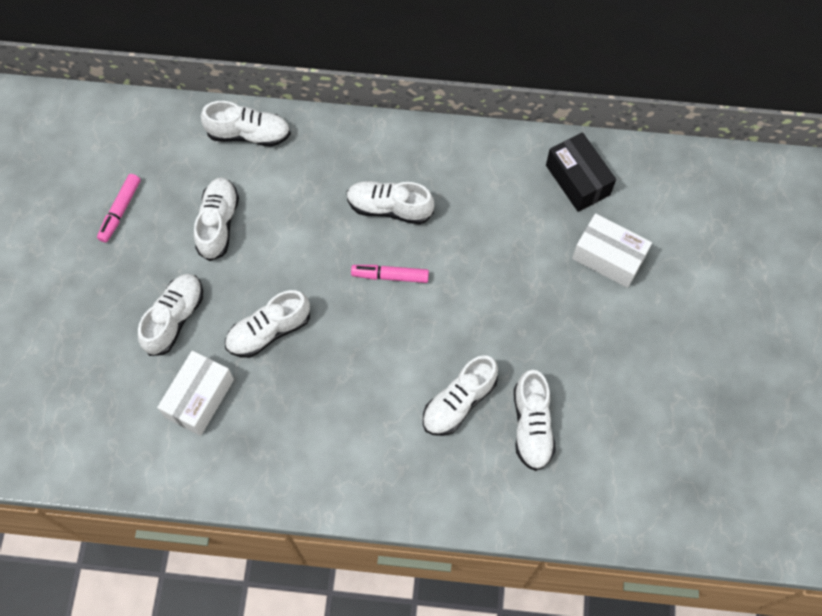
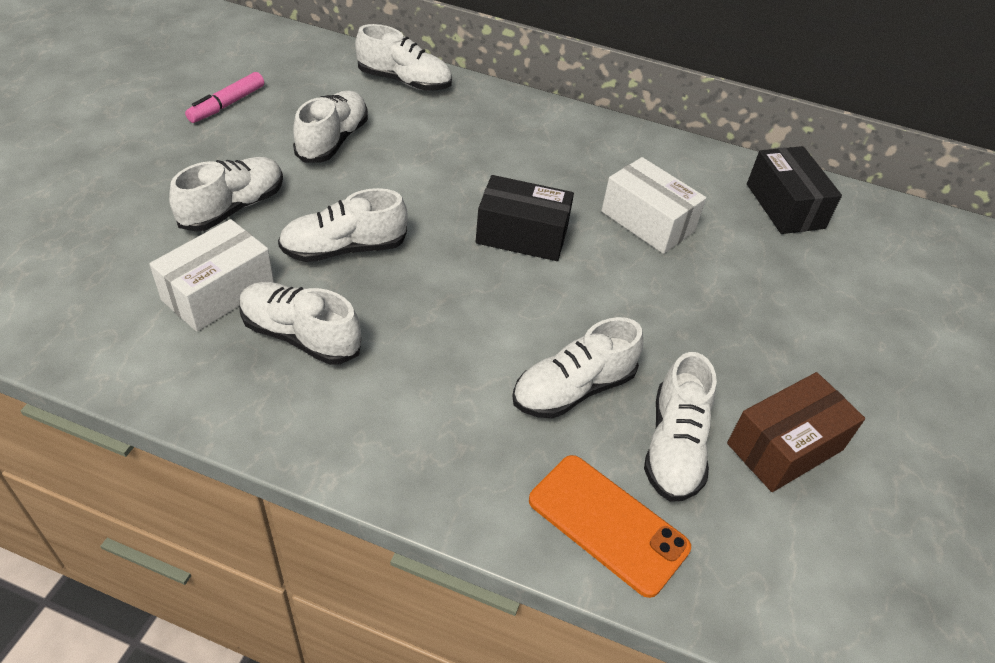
camera: 10 degrees right, 20 degrees down
white shoe [347,181,434,225] -> white shoe moved to [240,282,361,365]
pink marker [351,265,429,283] -> black box [476,175,574,261]
white box [572,213,652,288] -> white box moved to [601,157,706,254]
none -> orange phone [529,455,691,598]
none -> brown box [727,372,865,492]

